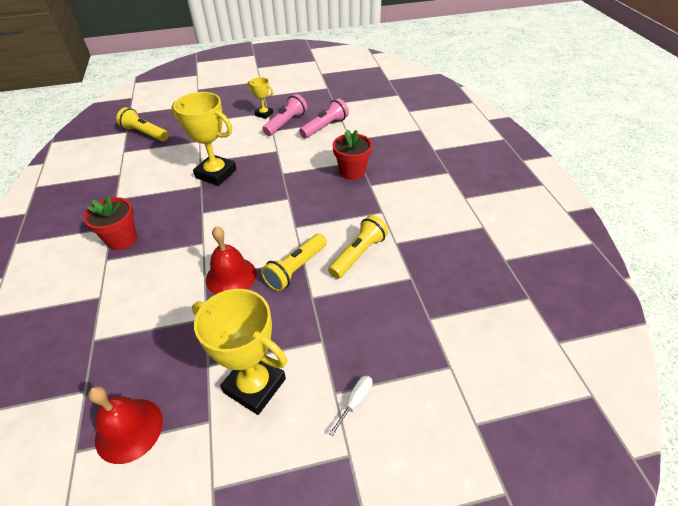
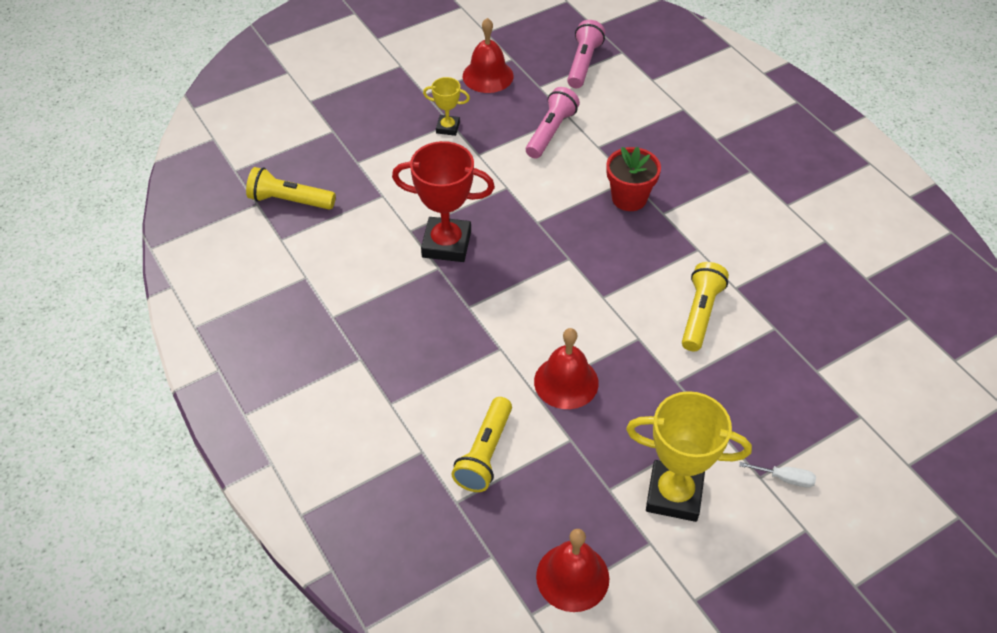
camera: 20 degrees left, 5 degrees up
red flower pot [83,195,137,250] -> none
yellow trophy [172,92,237,186] -> red trophy [392,141,495,262]
yellow flashlight [261,234,327,291] -> yellow flashlight moved to [451,397,512,492]
pink flashlight [262,94,307,136] -> pink flashlight moved to [567,20,605,88]
white screwdriver [329,376,373,436] -> white screwdriver turned 90 degrees clockwise [739,462,816,488]
none -> red bell [463,18,513,93]

